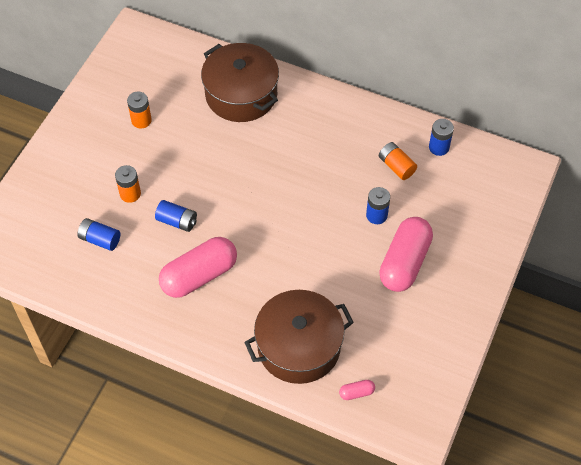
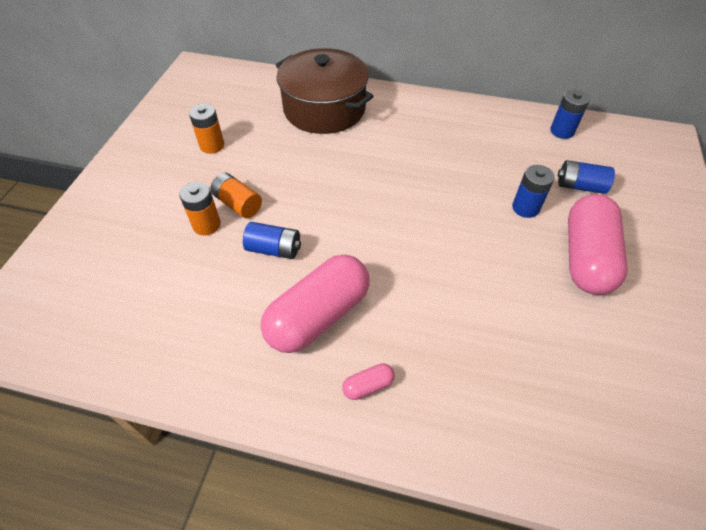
camera: 10 degrees left, 5 degrees down
blue battery [78,218,120,251] -> blue battery moved to [558,160,615,194]
brown pot [244,290,354,384] -> none
pink capsule [339,380,375,400] -> pink capsule moved to [342,363,395,400]
orange battery [379,142,417,180] -> orange battery moved to [210,173,262,218]

